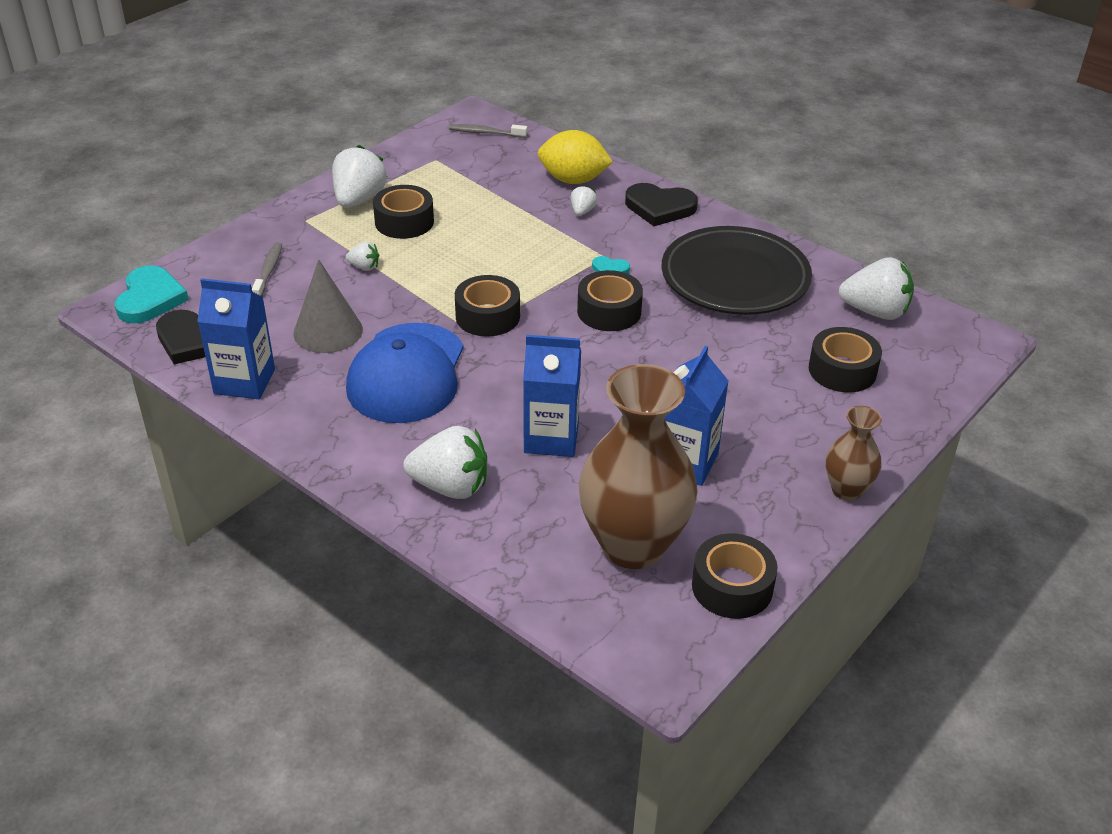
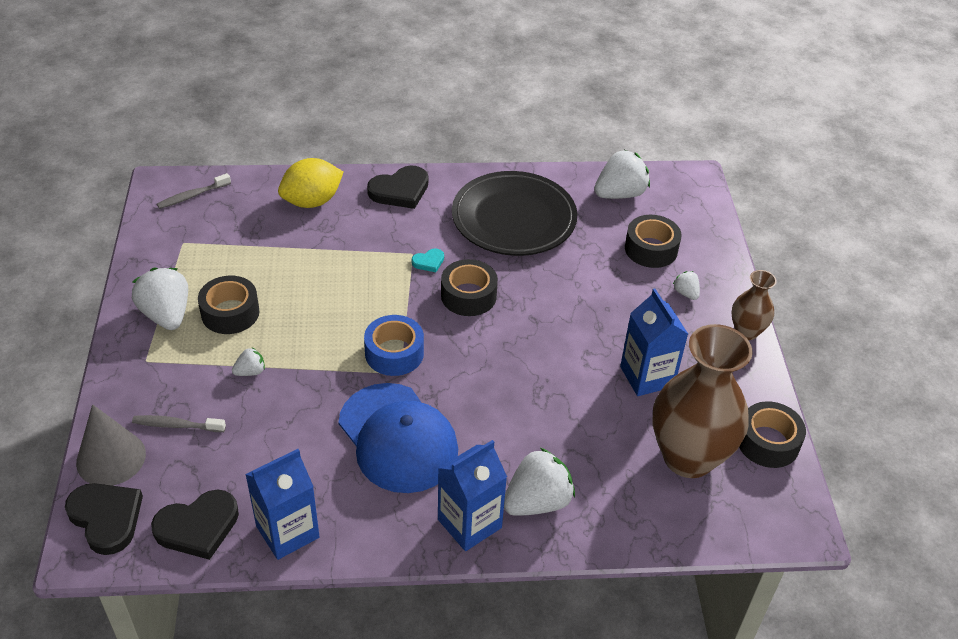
camera: 45 degrees left, 5 degrees up
turquoise heart [115,265,189,323] -> black heart [65,483,143,555]
grey toothbrush [252,242,282,296] -> grey toothbrush turned 45 degrees counterclockwise [132,415,226,432]
grey cone [293,260,363,353] -> grey cone moved to [76,404,146,486]
black tape [455,275,520,337] -> blue tape [364,315,424,376]
blue carton [523,335,581,457] -> blue carton moved to [438,440,507,551]
white strawberry [570,185,597,216] -> white strawberry moved to [673,271,700,300]

